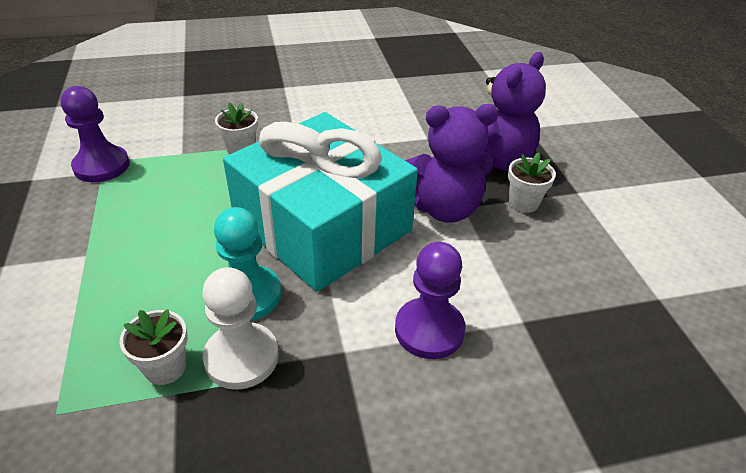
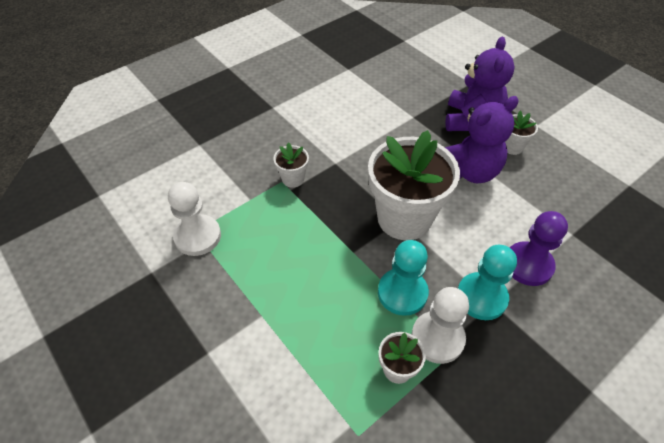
camera: 25 degrees left, 10 degrees up
purple pawn [60,86,129,182] -> white pawn [168,182,221,256]
turquoise gift [223,112,418,292] -> white flower pot [368,130,460,240]
none -> turquoise pawn [458,245,517,320]

